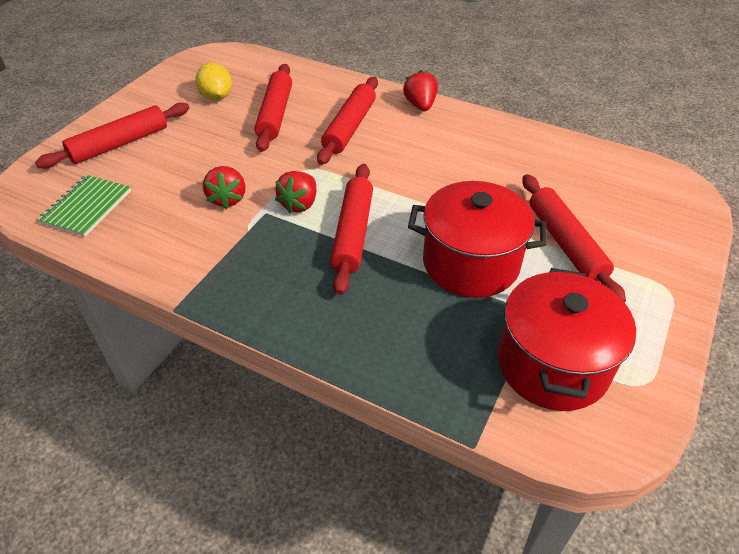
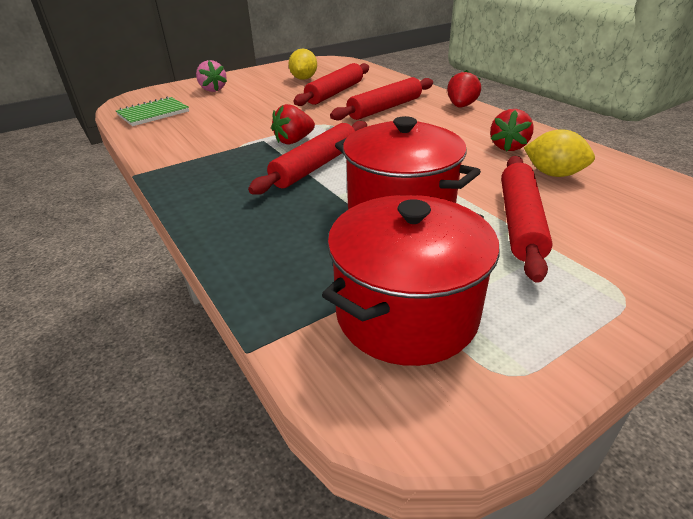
camera: 30 degrees right, 10 degrees down
red rolling pin [35,103,189,168] -> pink strawberry [196,60,227,92]
red strawberry [203,166,245,209] -> red strawberry moved to [490,109,534,152]
none -> yellow lemon [524,129,595,177]

